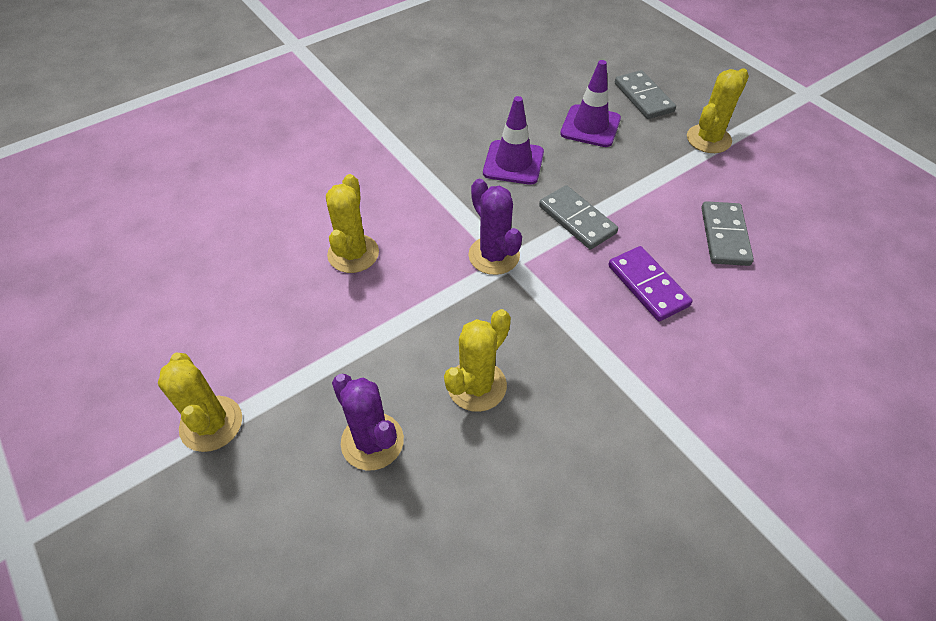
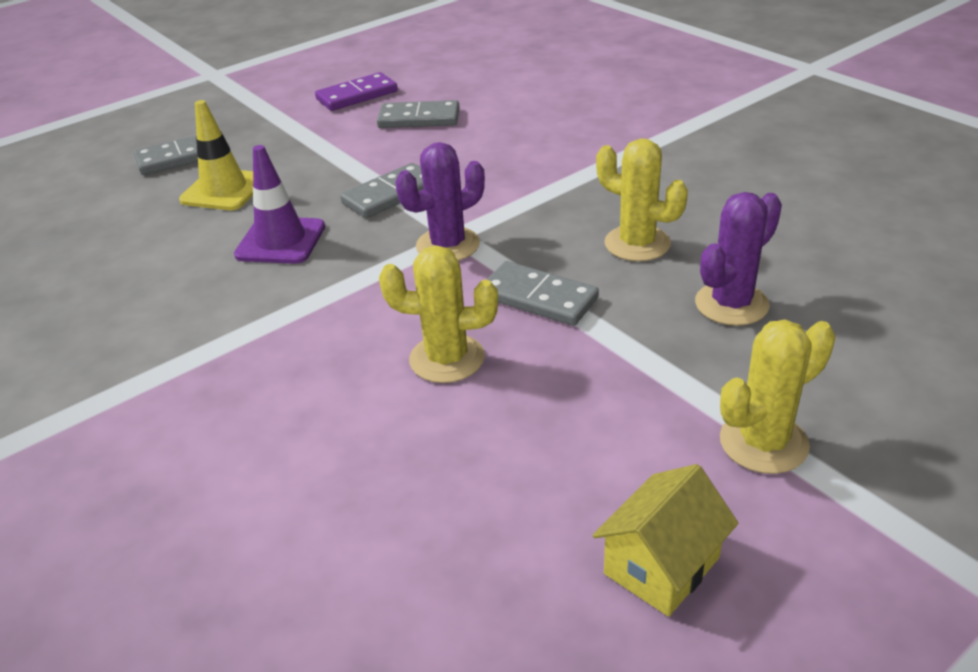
camera: 90 degrees left, 15 degrees down
purple traffic cone [560,60,621,147] -> yellow traffic cone [179,100,253,210]
purple domino [608,246,693,321] -> purple domino moved to [315,72,398,111]
yellow cactus [687,68,749,153] -> none
none -> grey domino [486,261,599,326]
none -> yellow house [593,464,738,617]

